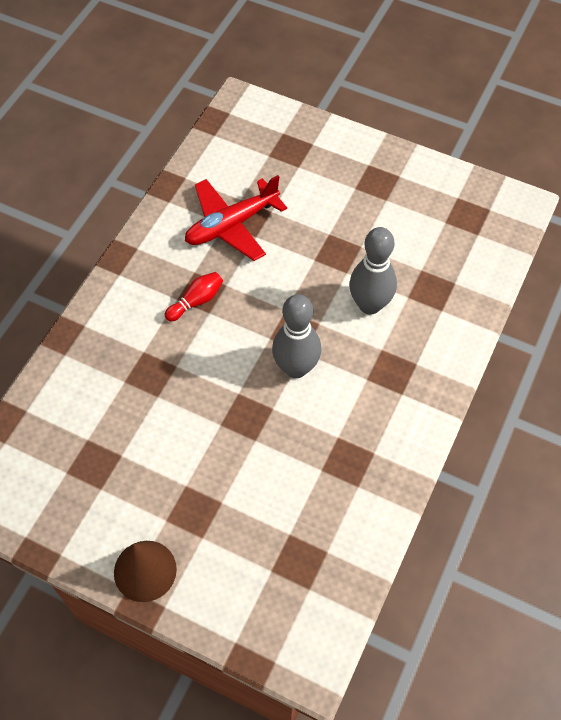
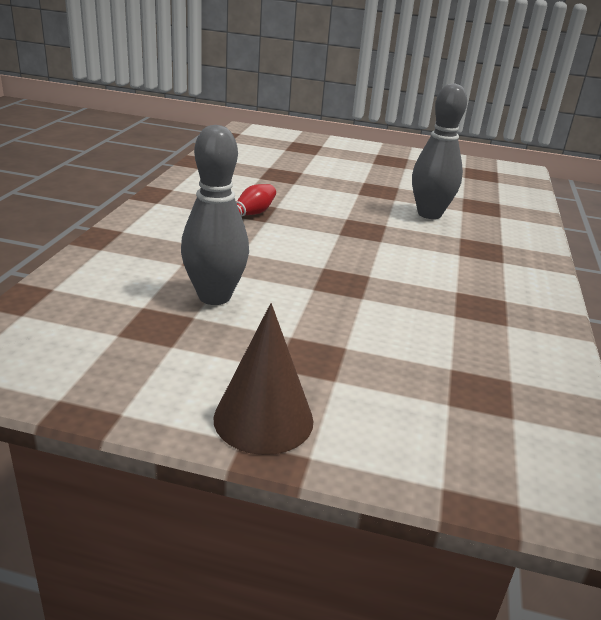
camera: 15 degrees left, 30 degrees down
red plane [185,175,287,261] -> none
grey bowling pin [272,294,321,378] -> grey bowling pin moved to [181,125,249,305]

